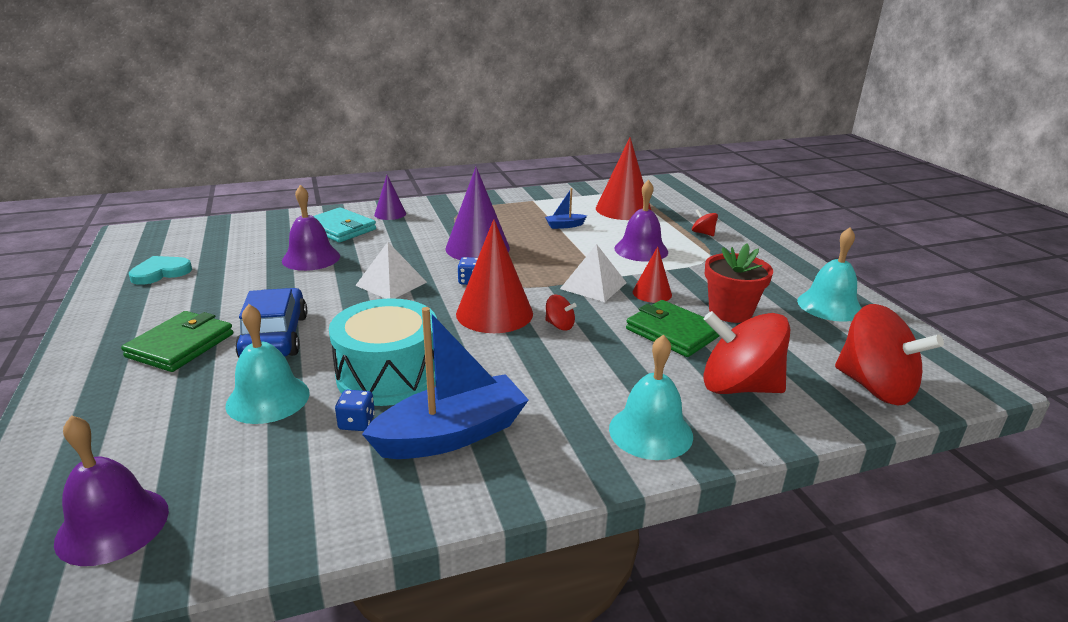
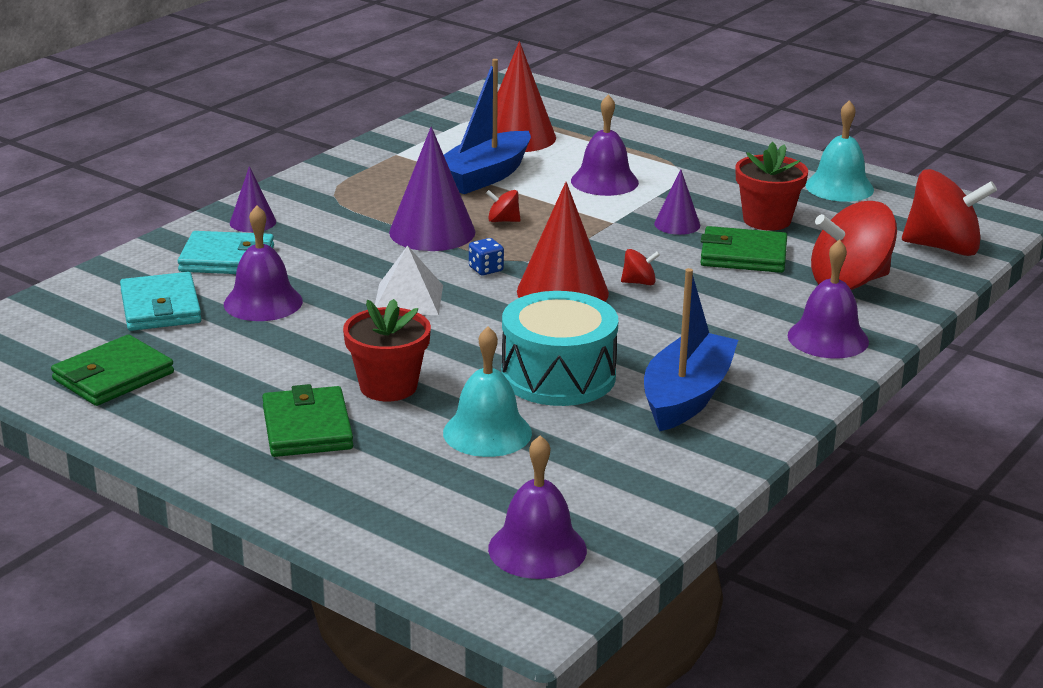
camera: 35 degrees left, 0 degrees up
turquoise heart [129,256,192,285] -> green wallet [51,335,174,406]
blue car [235,288,307,358] -> red flower pot [343,299,431,401]
blue dice [335,390,375,431] -> none
blue boat [545,188,587,229] -> blue boat [444,59,531,194], size x2.25
white pyramid [560,244,627,302] -> none
turquoise bell [609,334,693,460] -> purple bell [788,239,869,358]
red cone [633,246,672,303] -> purple cone [654,169,700,235]
red spinning top [692,209,718,236] -> red spinning top moved to [486,190,521,222]
none -> turquoise wallet [120,272,202,331]

